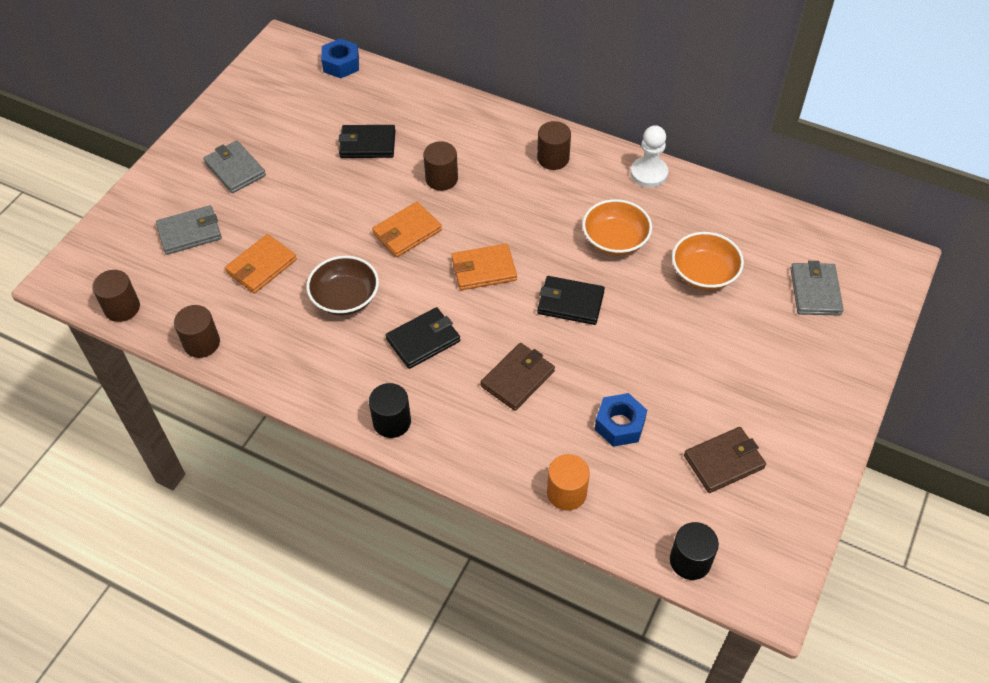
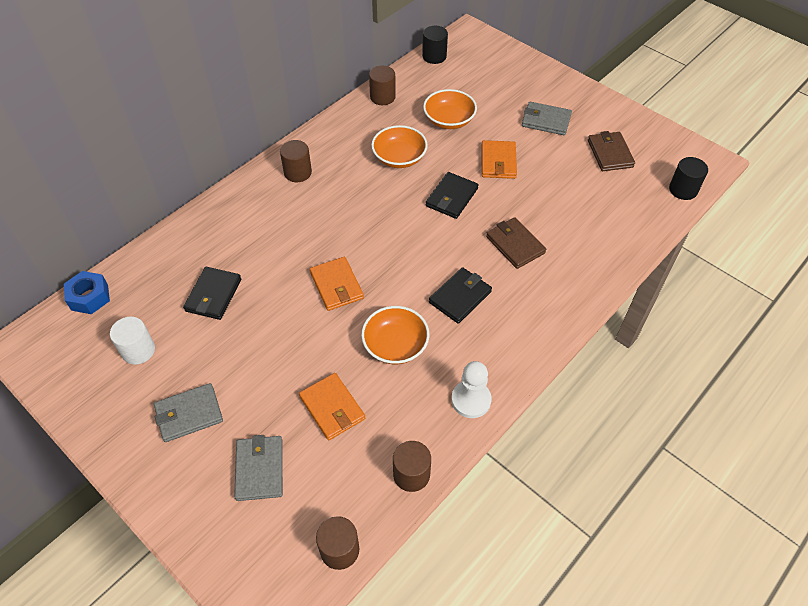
camera: 75 degrees left, 0 degrees up
brown bowl [306,256,379,315] -> orange bowl [361,306,429,364]
black cylinder [369,383,411,438] -> black cylinder moved to [422,26,448,64]
black wallet [386,307,460,369] -> black wallet turned 60 degrees clockwise [429,267,492,324]
brown cylinder [423,141,458,191] -> brown cylinder moved to [369,66,396,105]
orange wallet [451,244,517,290] -> orange wallet moved to [482,140,517,179]
orange cylinder [547,454,590,511] -> none
blue nut [595,393,647,447] -> none
white pawn [630,125,668,187] -> white pawn moved to [451,361,492,418]
grey wallet [790,261,844,316] -> grey wallet moved to [522,102,572,135]
none -> white cylinder [110,317,155,365]

